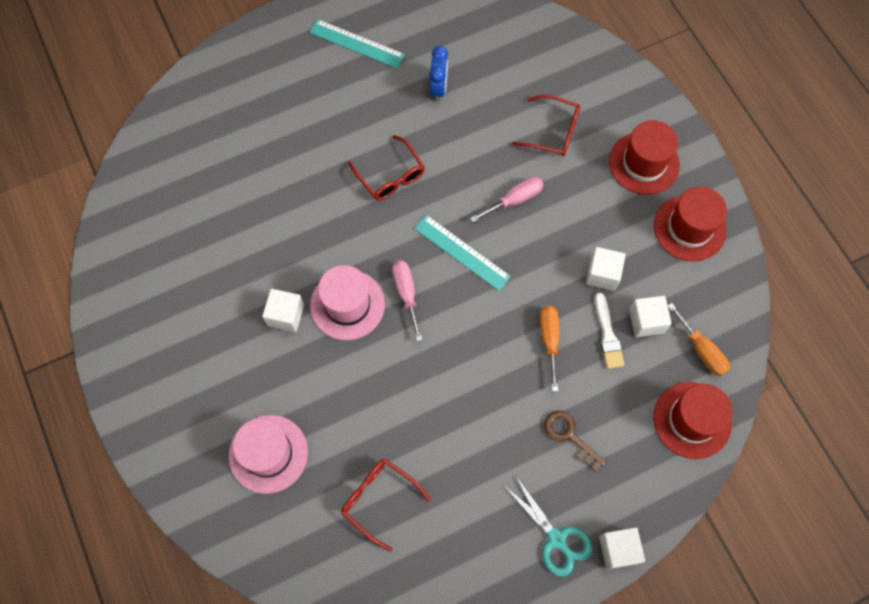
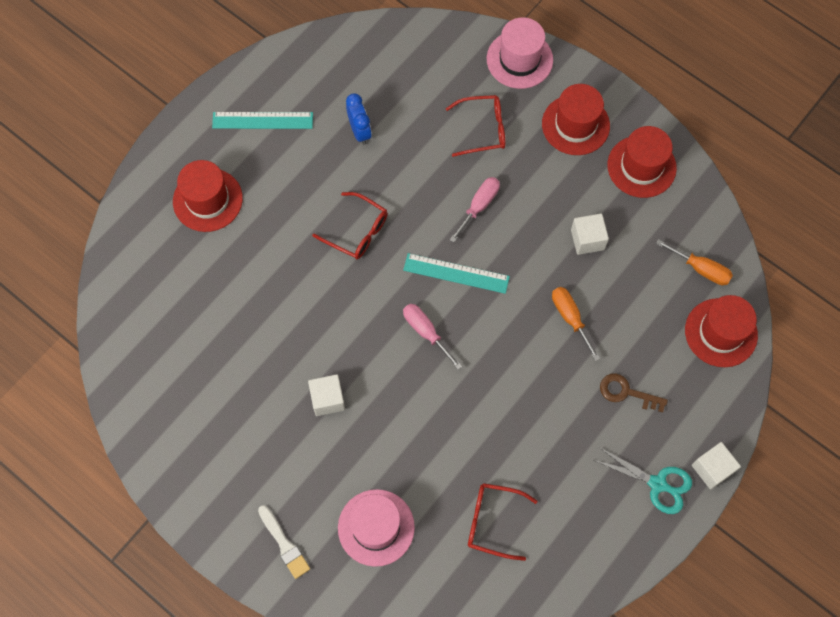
camera: 25 degrees left, 0 degrees up
pink hat [310,265,385,340] -> pink hat moved to [487,17,553,89]
white brush [595,293,625,369] -> white brush moved to [258,505,310,579]
white cube [629,296,672,337] -> none
none -> red hat [173,160,243,232]

